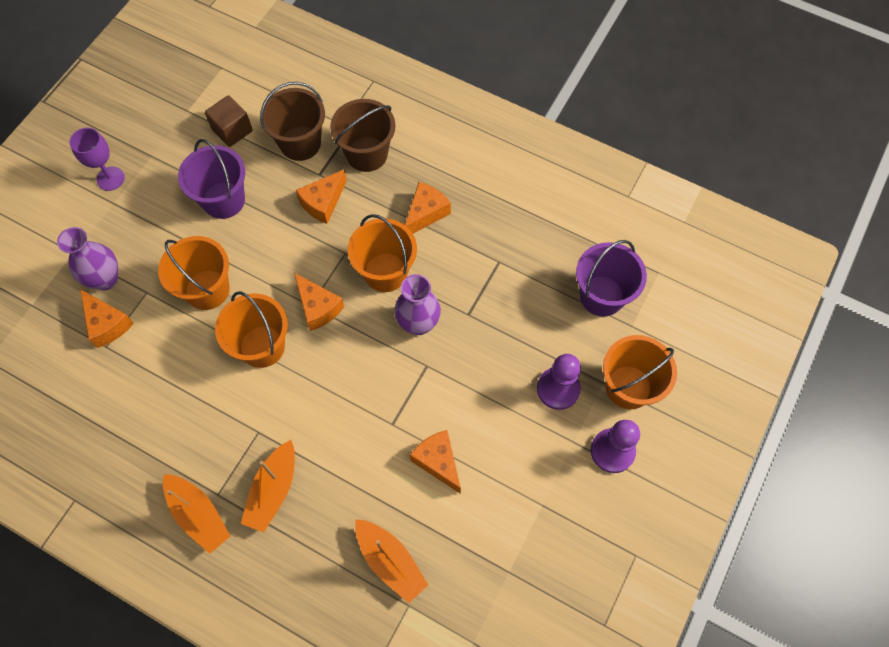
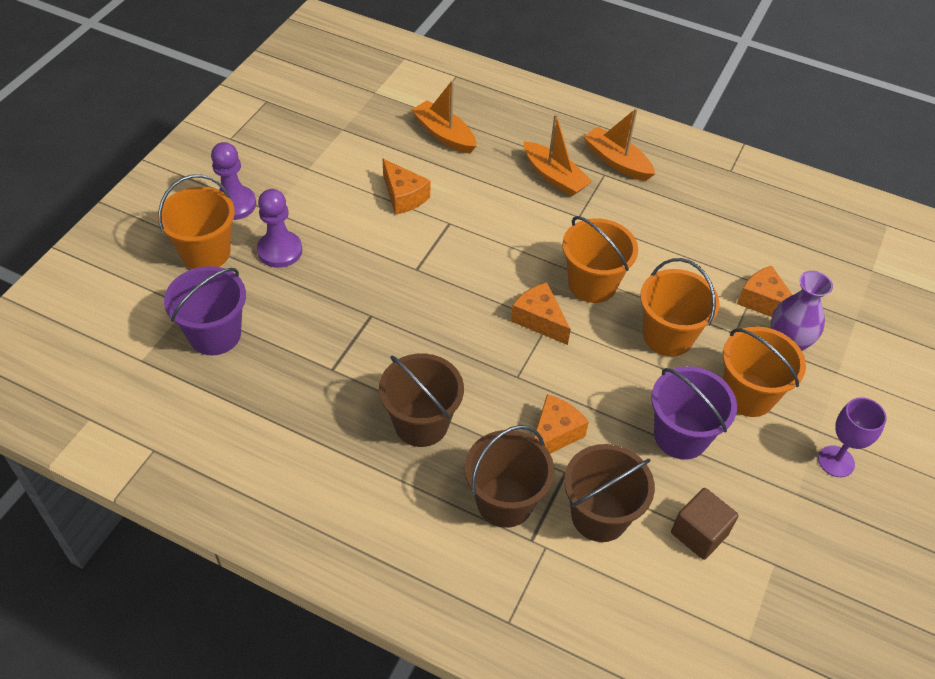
camera: 175 degrees right, 15 degrees down
orange boat [241,440,295,532] -> orange boat turned 120 degrees clockwise [524,114,592,196]
orange bucket [348,214,417,292] -> orange bucket moved to [723,326,806,417]
purple vase [395,274,441,335] -> none
orange cheese [405,182,451,234] -> brown bucket [379,354,464,447]

